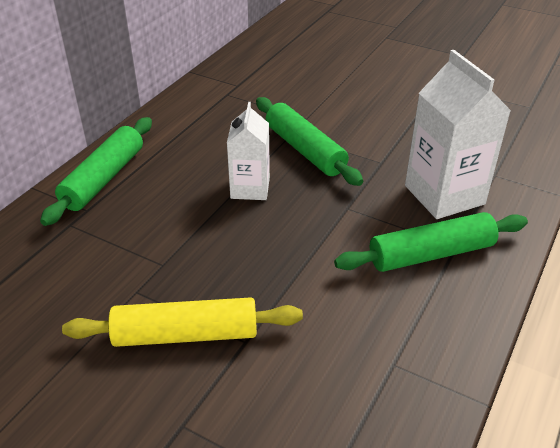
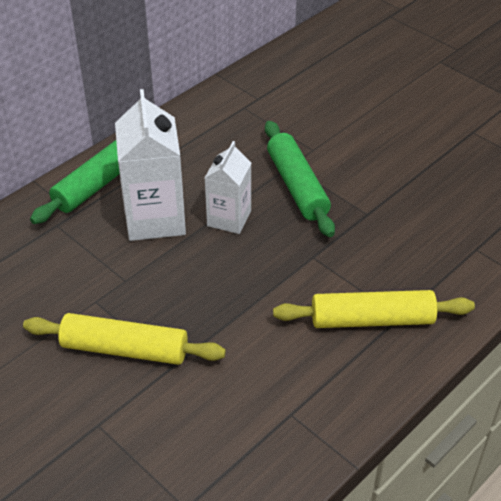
camera: 15 degrees right, 5 degrees up
green rolling pin [334,212,528,272] -> yellow rolling pin [273,290,475,328]
white carton [405,50,511,219] -> white carton moved to [115,89,186,241]

